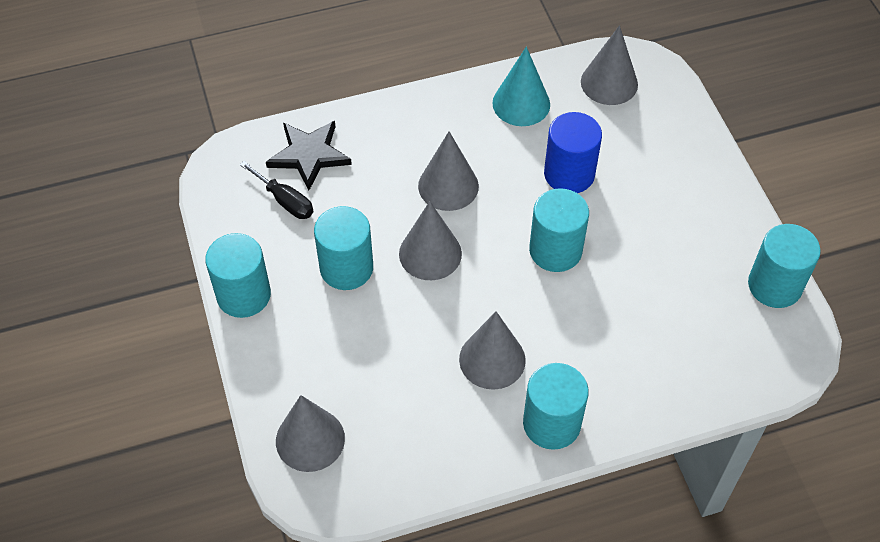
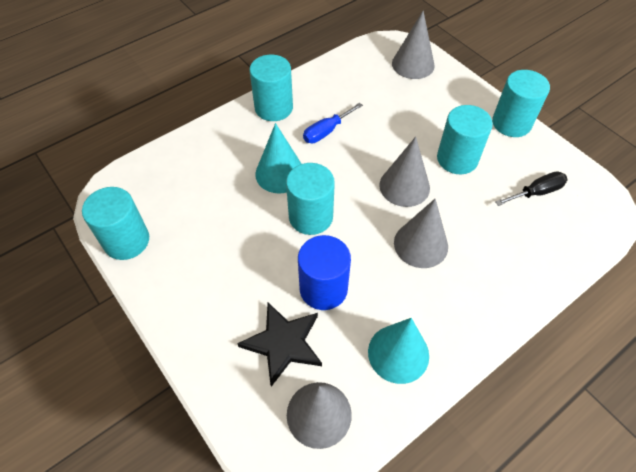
camera: 160 degrees right, 0 degrees up
black screwdriver [240,161,313,219] -> black screwdriver turned 135 degrees clockwise [495,171,568,206]
black star [266,121,352,190] -> black star moved to [237,303,322,387]
grey cone [459,311,526,390] -> blue screwdriver [303,103,363,143]
none -> turquoise cone [255,123,302,194]

